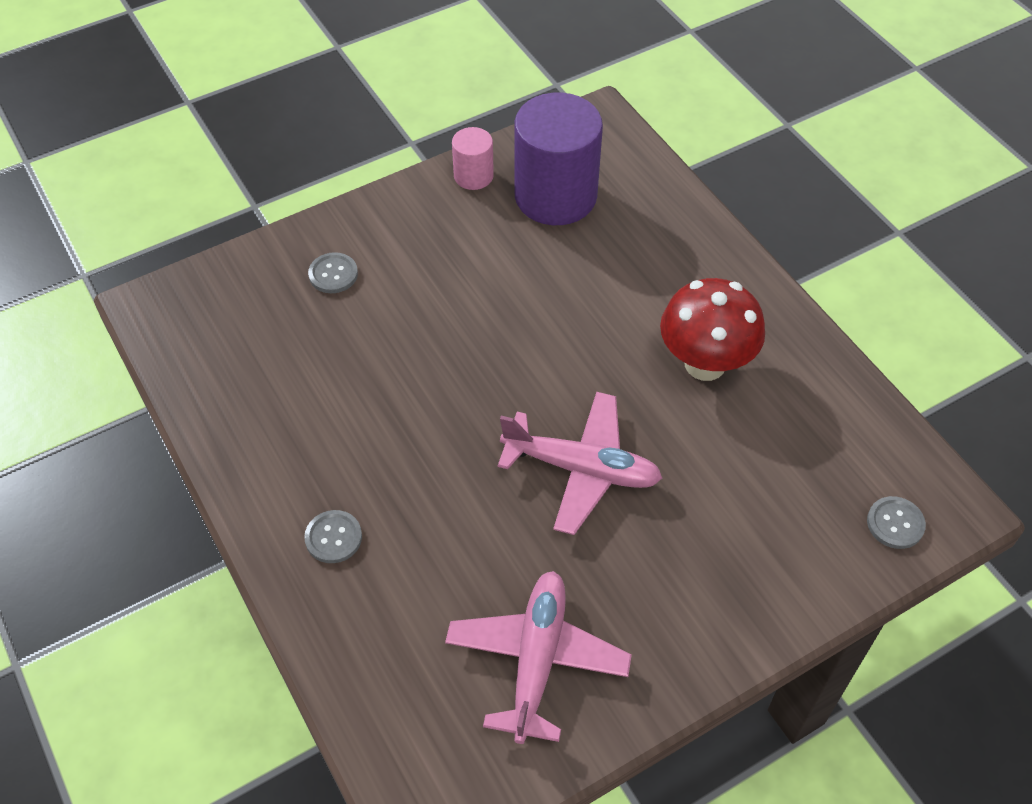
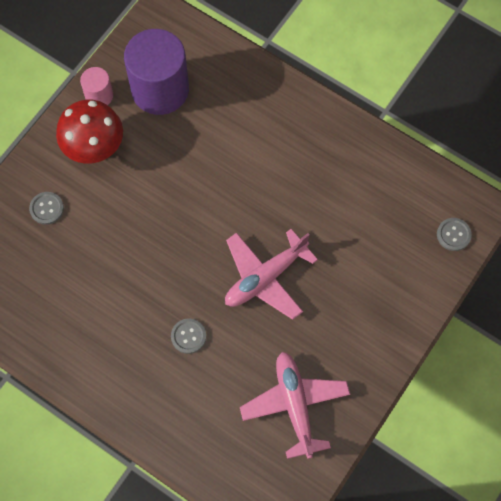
camera: 25 degrees left, 15 degrees up
grey button [304,510,362,563] -> grey button moved to [171,319,206,354]
pink plane [498,392,662,535] -> pink plane turned 150 degrees clockwise [225,229,318,320]
red mushroom [660,278,765,381] -> red mushroom moved to [56,100,123,164]

